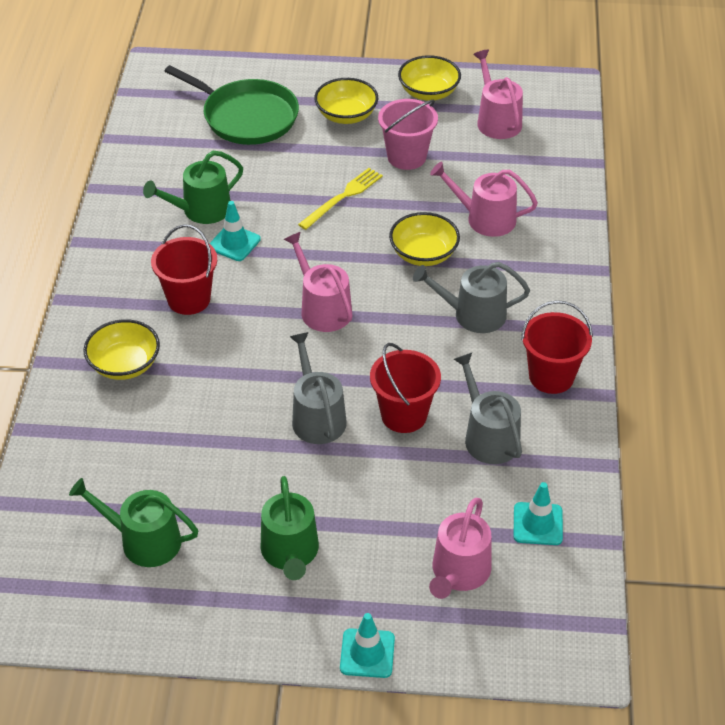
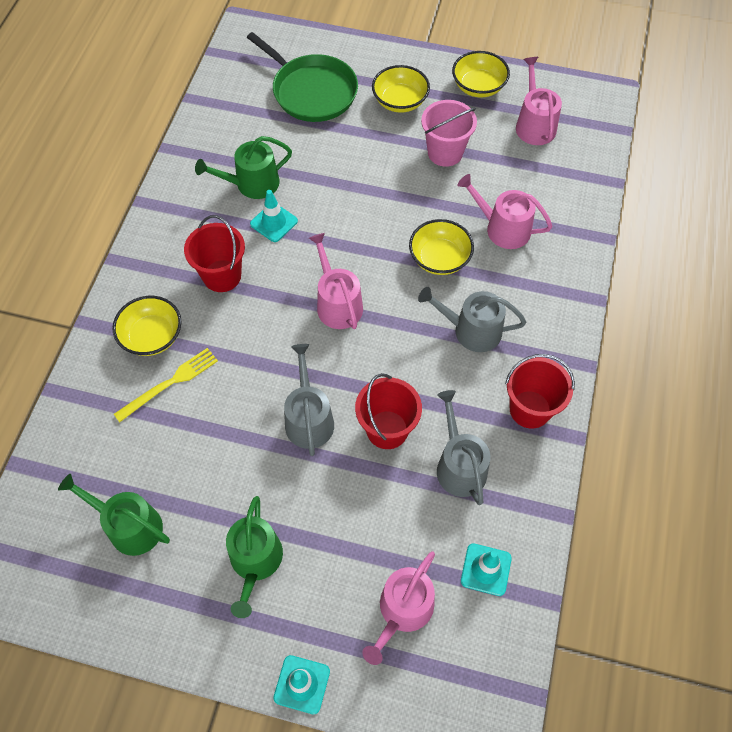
camera: 10 degrees right, 15 degrees up
yellow fork [298,168,383,230] -> yellow fork moved to [114,348,218,422]

